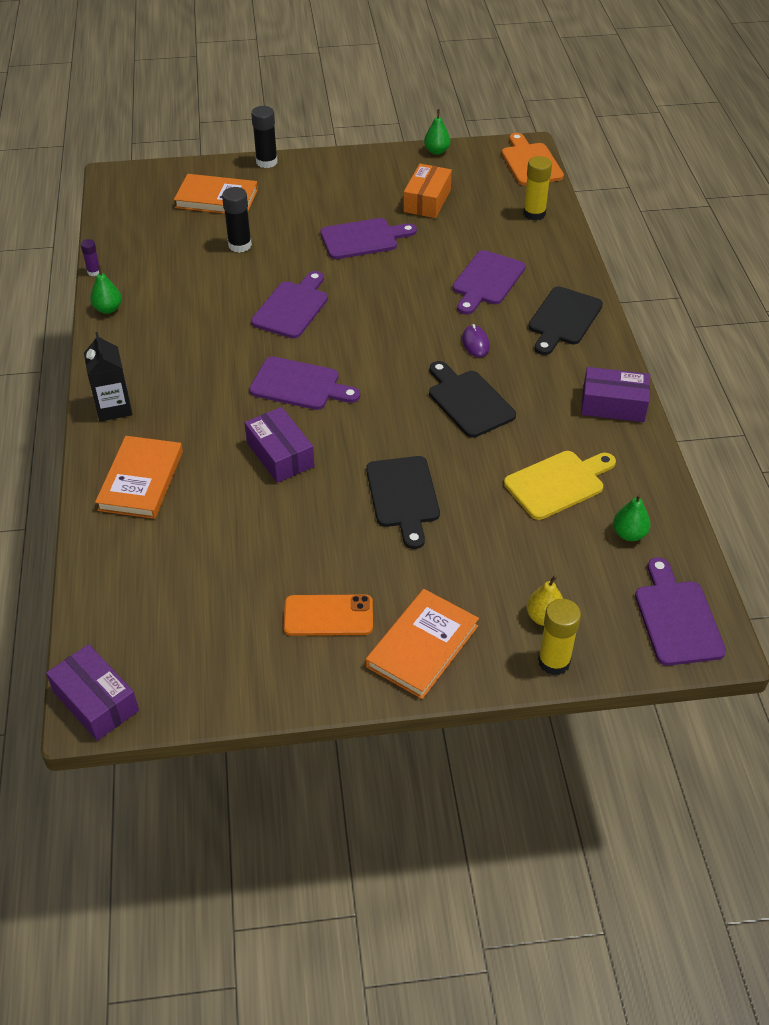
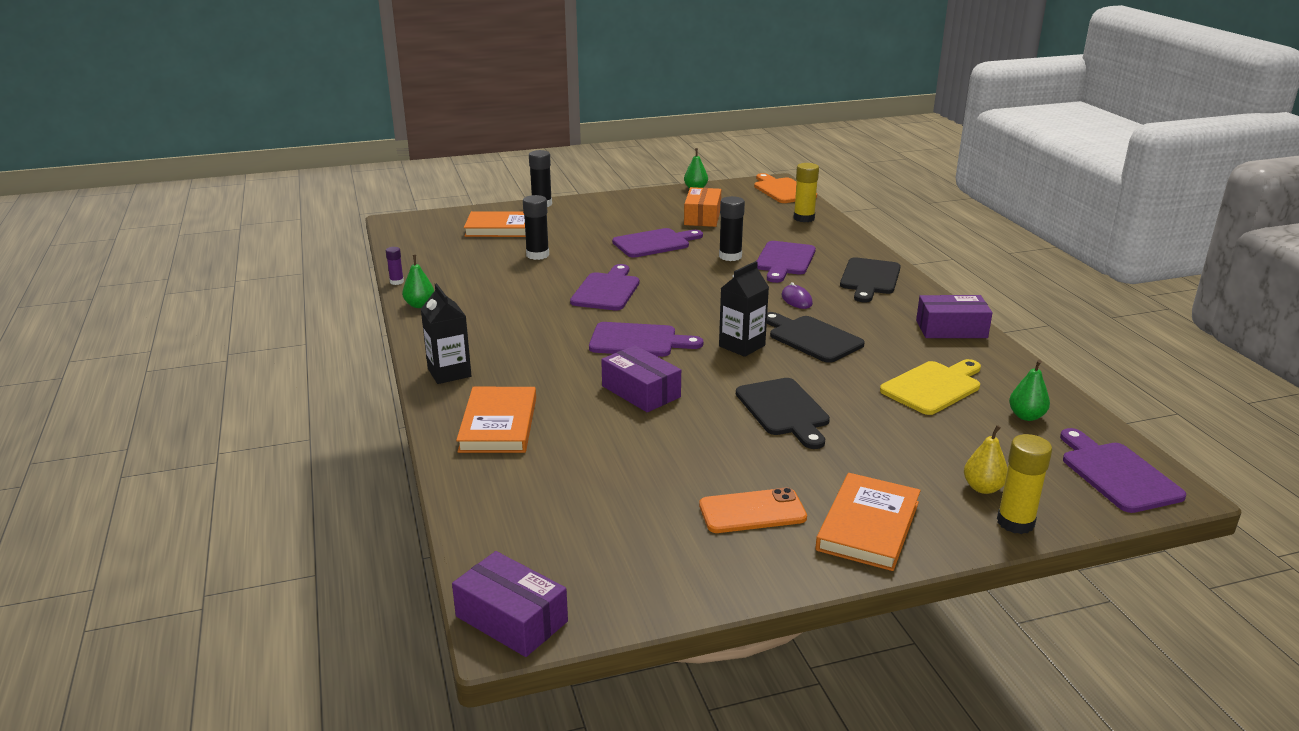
camera: 10 degrees left, 20 degrees down
none -> black glue stick [719,196,745,261]
none -> black carton [719,261,769,357]

